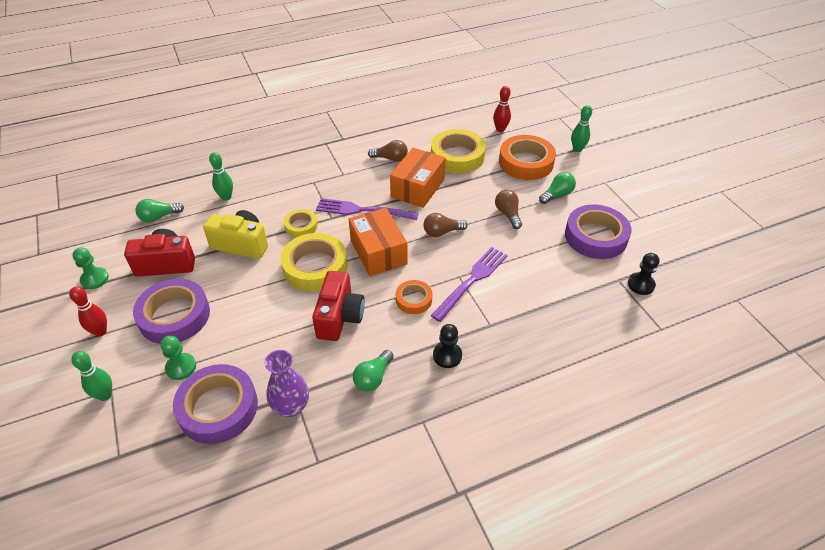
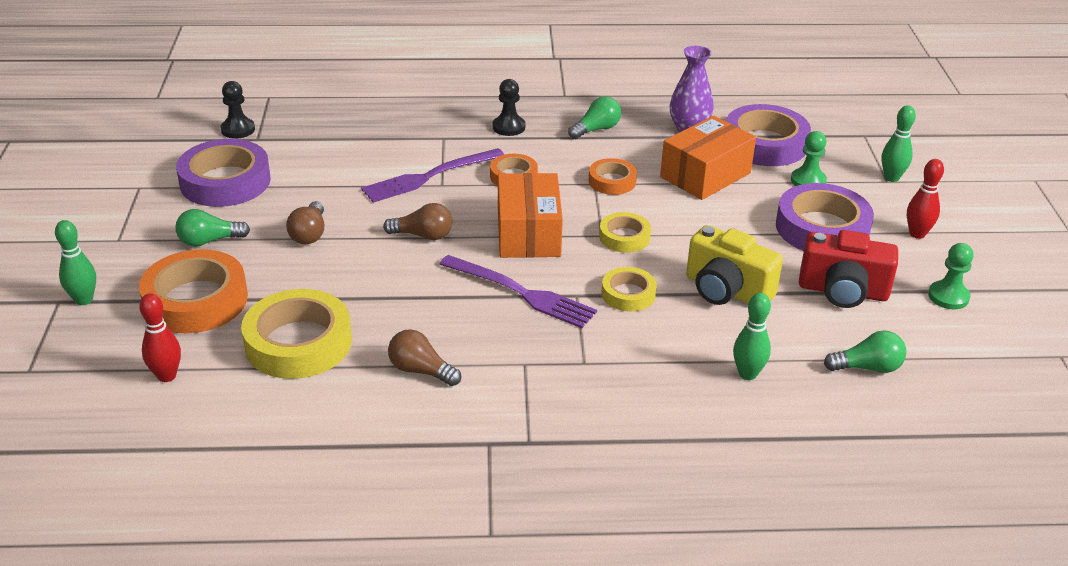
camera: 160 degrees left, 10 degrees down
yellow tape [280,233,347,292] -> yellow tape [599,212,651,253], size x0.54
red camera [312,271,365,341] -> orange tape [589,158,637,195]
orange box [390,148,446,208] -> orange box moved to [660,116,756,200]

